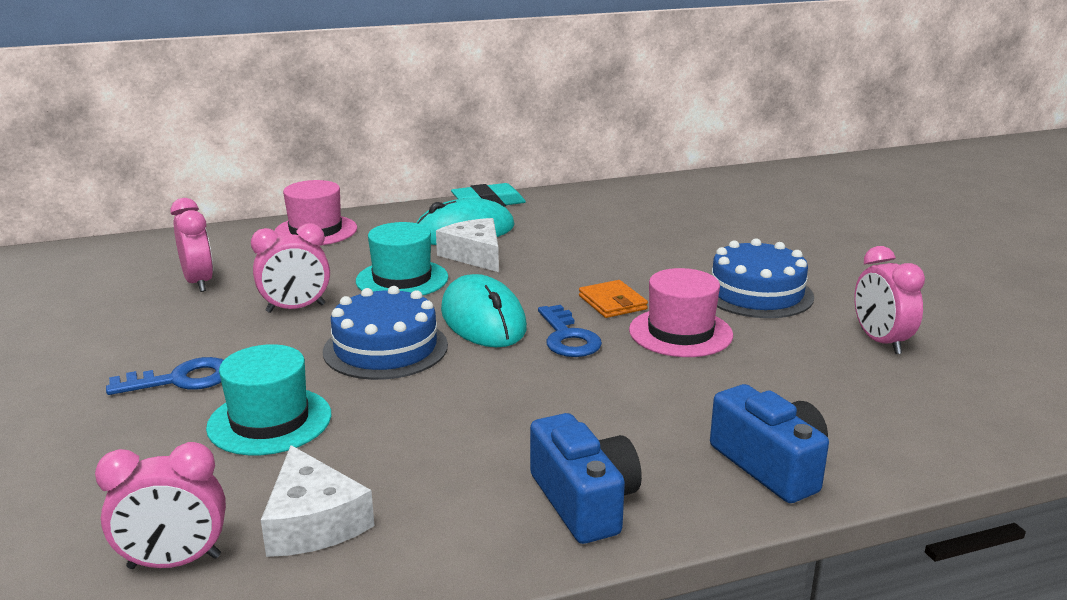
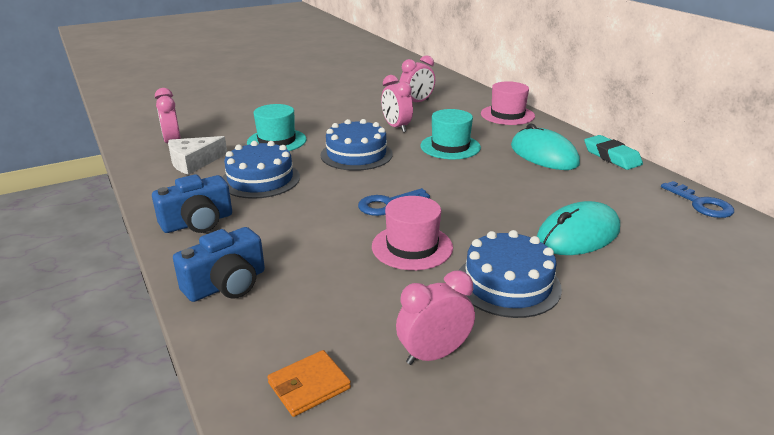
camera: 80 degrees right, 5 degrees up
blue key [106,357,224,395] -> blue key moved to [661,181,734,218]
white cheese [436,218,499,272] -> none
turquoise mouse [441,274,527,347] -> turquoise mouse moved to [537,201,620,255]
orange wallet [579,280,648,318] -> orange wallet moved to [267,350,351,417]
none -> blue cake [222,141,300,199]

